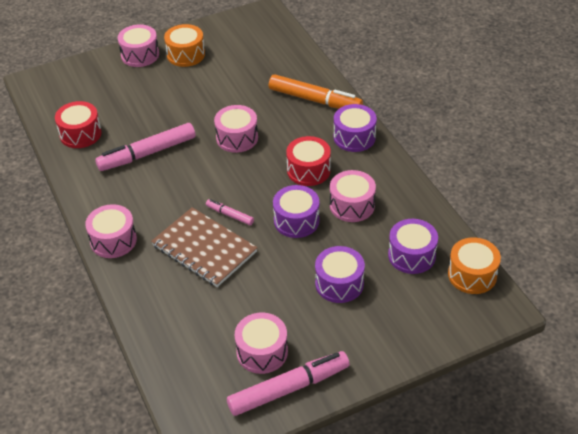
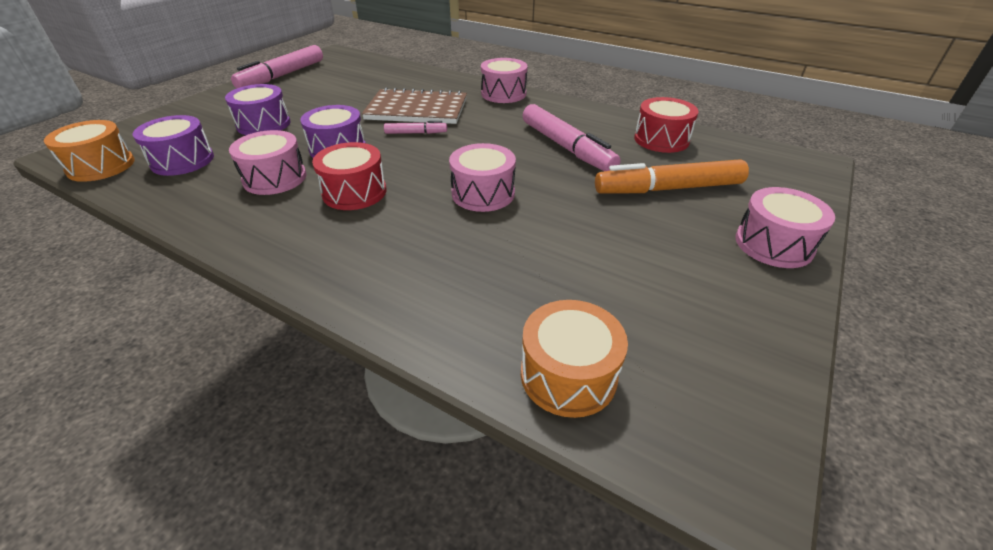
camera: 145 degrees right, 5 degrees down
pink marker [95,123,196,171] -> pink marker turned 120 degrees clockwise [522,104,621,171]
orange drum [164,24,205,67] -> orange drum moved to [521,300,628,418]
pink drum [235,313,288,374] -> none
orange marker [269,74,363,109] -> orange marker moved to [595,159,749,193]
purple drum [334,104,377,152] -> none

